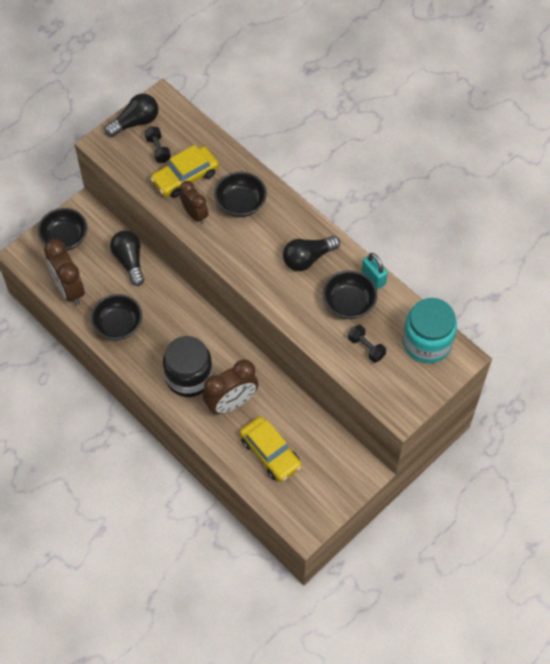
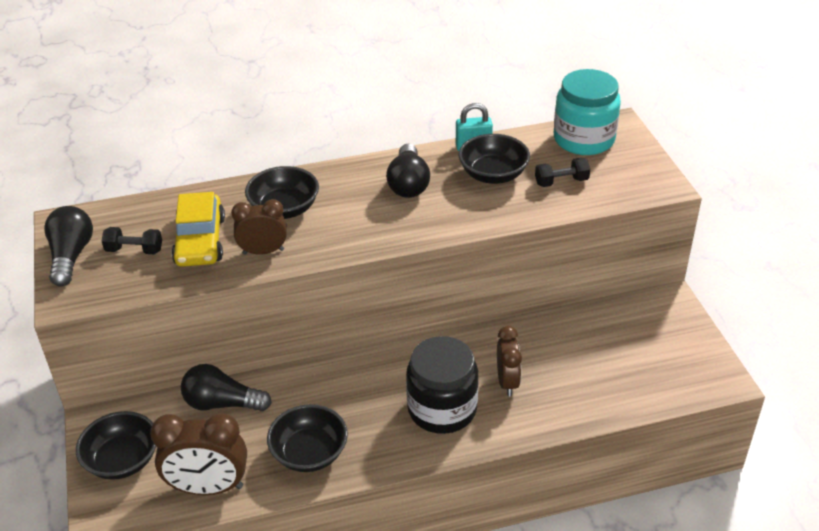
camera: 60 degrees left, 20 degrees down
brown clock [203,360,259,415] -> brown clock [497,326,522,396], size x0.64
yellow car [240,416,302,482] -> none

